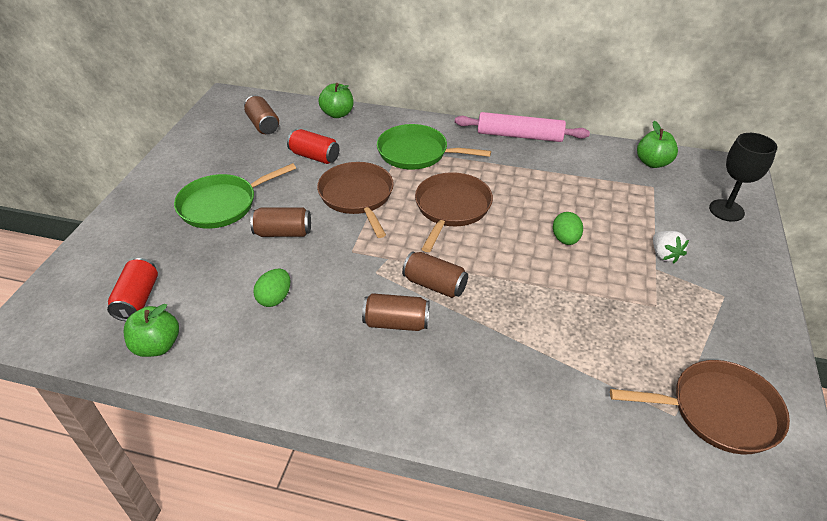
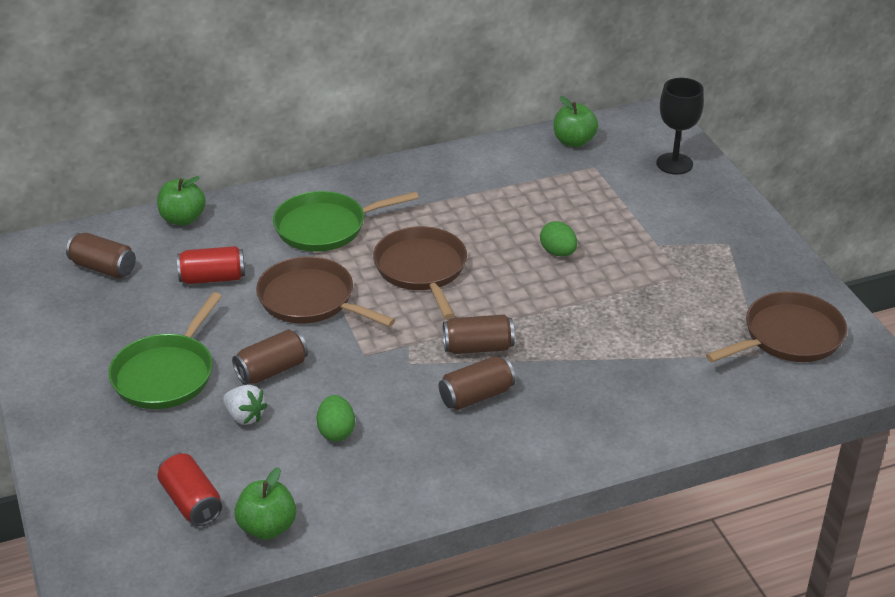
camera: 35 degrees left, 5 degrees down
pink rolling pin [455,112,590,142] -> none
white strawberry [653,231,689,264] -> white strawberry moved to [223,385,268,425]

